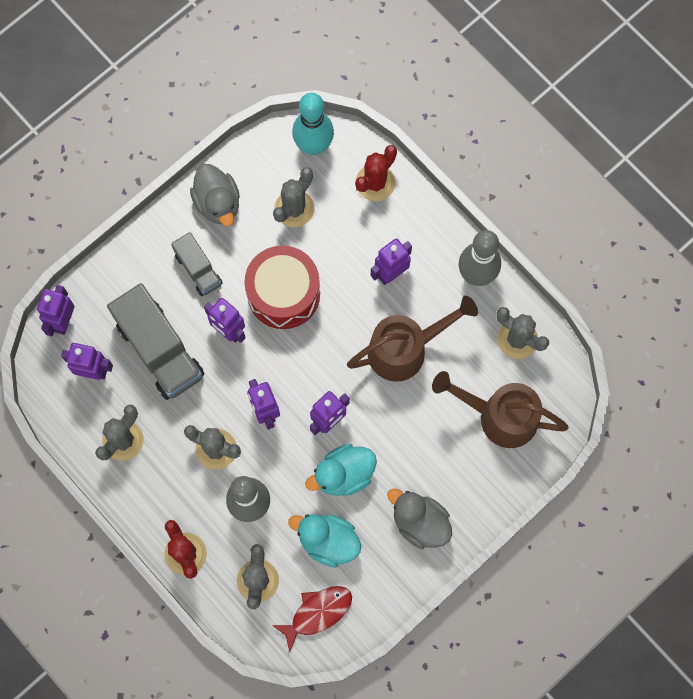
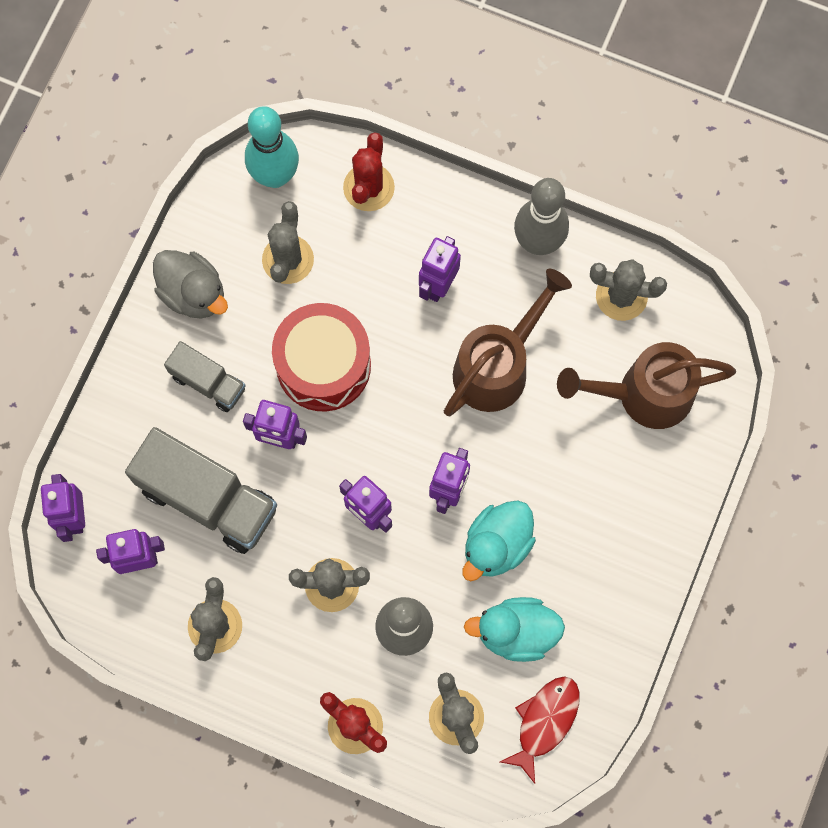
camera: 25 degrees left, 0 degrees up
grey duck [387,489,452,549] -> none

